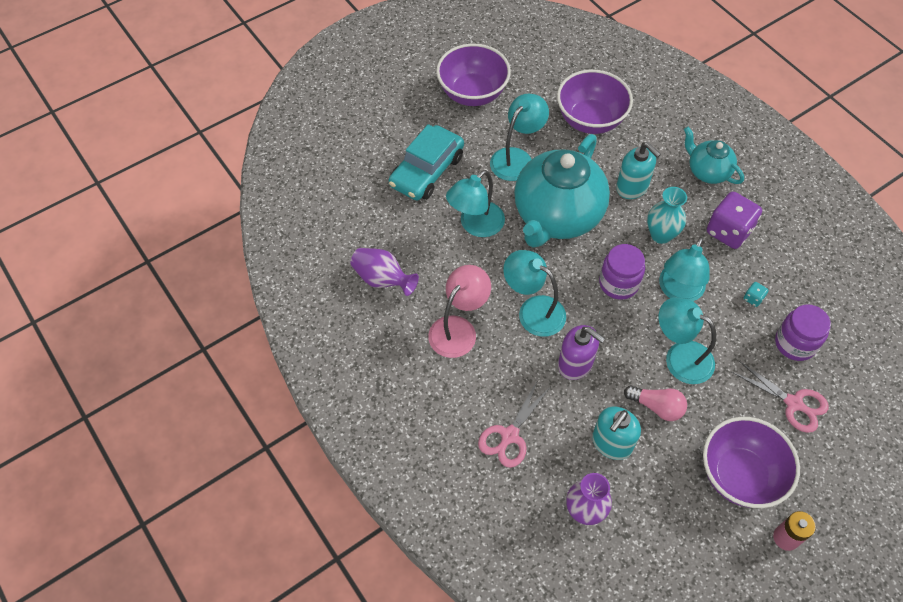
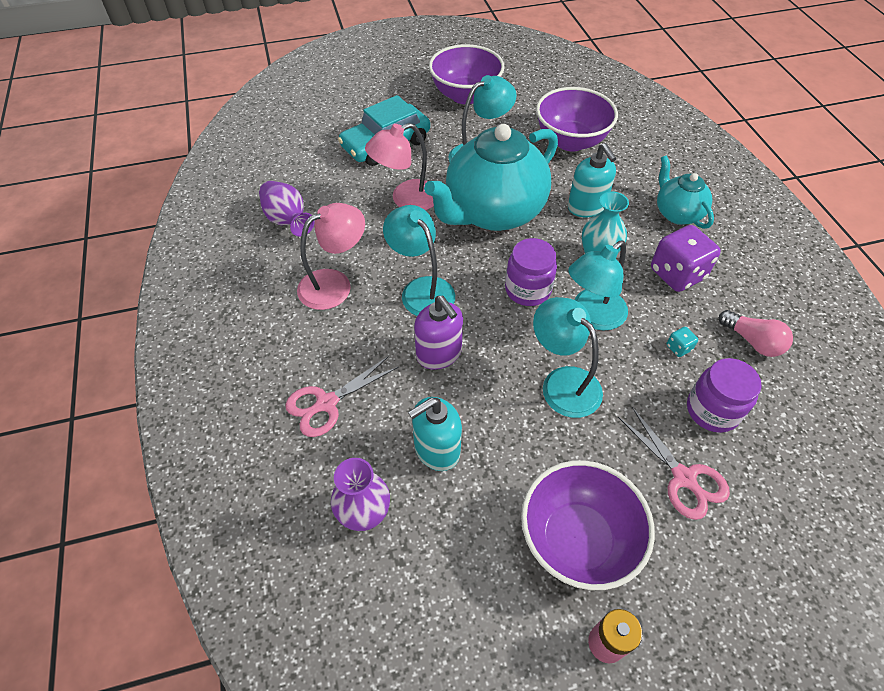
camera: 20 degrees right, 5 degrees down
turquoise lamp [446,170,505,237] -> pink lamp [365,123,434,211]
pink light bulb [624,385,687,421] -> pink light bulb moved to [719,310,793,357]

